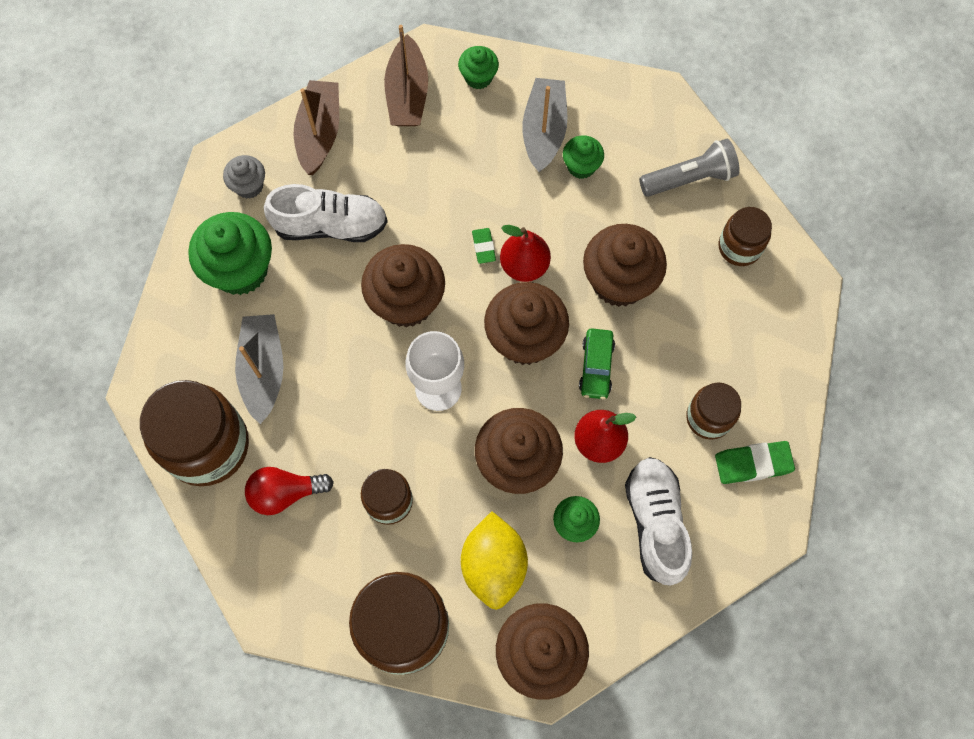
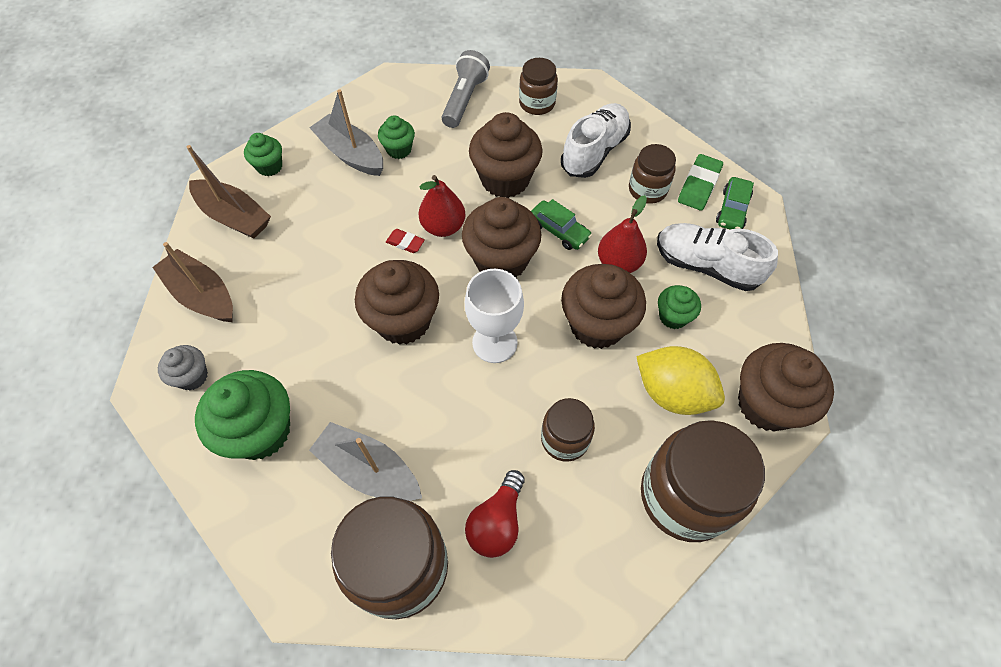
camera: 55 degrees left, 10 degrees down
white shoe [264,184,388,242] -> white shoe moved to [561,103,631,178]
green eraser [472,228,496,264] -> red eraser [386,229,425,253]
none -> green car [716,177,754,230]

